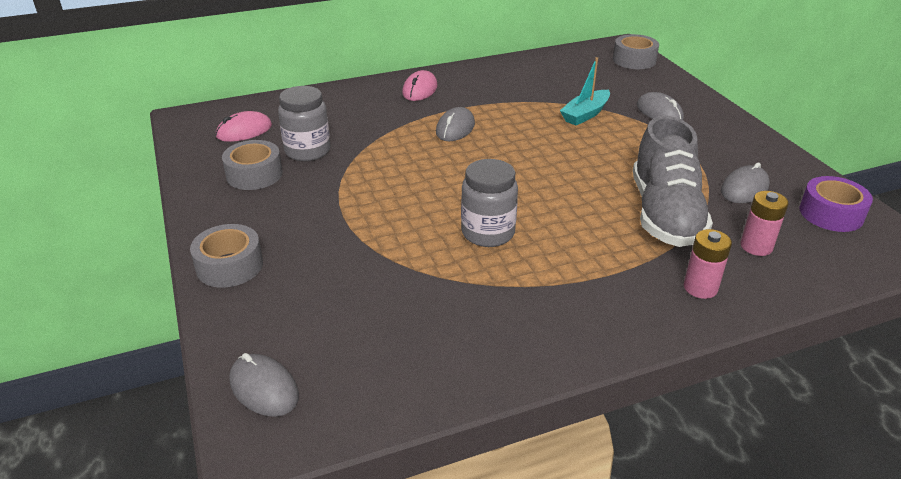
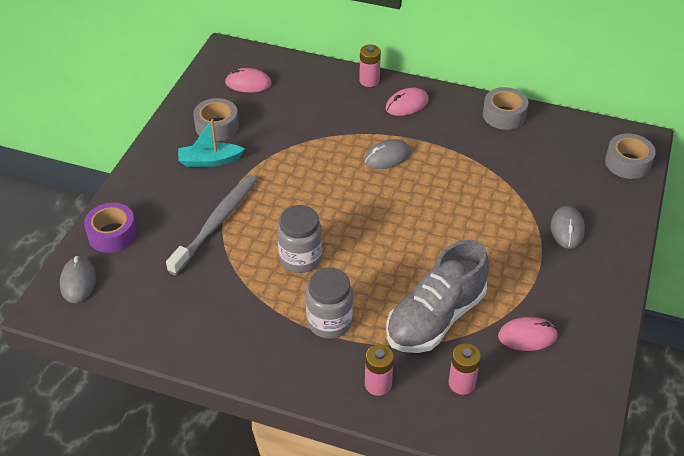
camera: 40 degrees right, 10 degrees up
grey tape [190,224,263,288] -> grey tape moved to [483,87,528,130]
grey jar [278,86,330,161] -> grey jar moved to [306,268,353,339]
turquoise boat [560,57,610,126] -> turquoise boat moved to [178,119,245,167]
grey mouse [721,163,770,203] -> pink mouse [498,317,558,351]
purple tape [799,176,873,232] -> purple tape moved to [84,203,137,253]
none -> grey toothbrush [166,175,257,275]
none -> pink battery [359,45,381,87]

